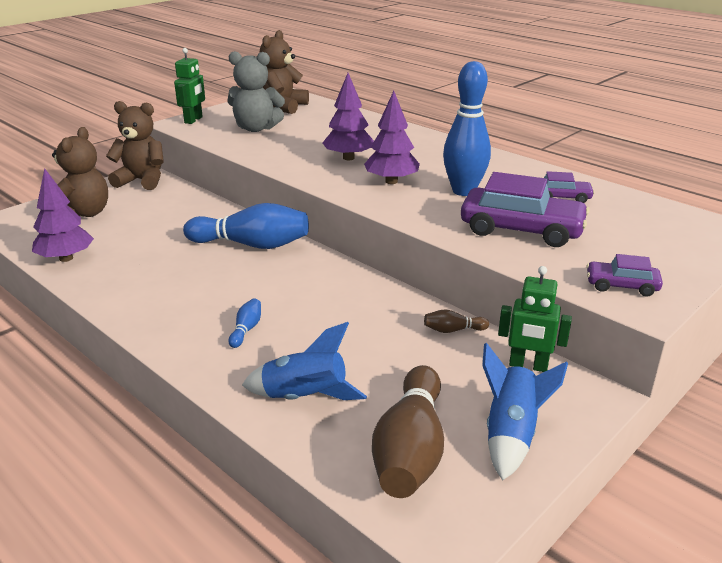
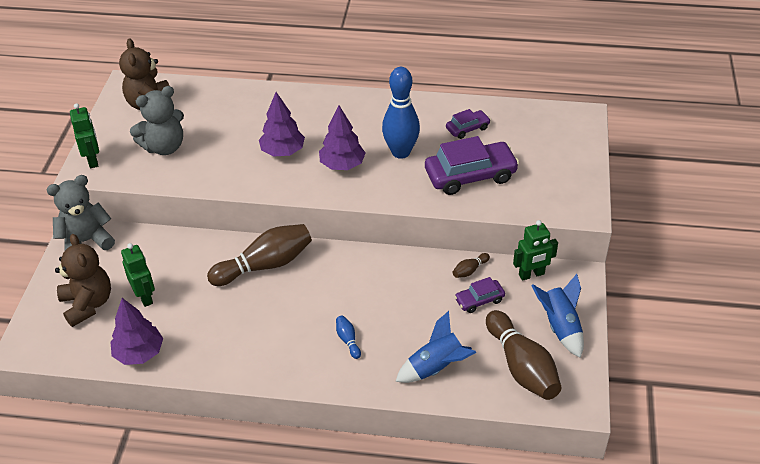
camera: 35 degrees left, 15 degrees up
brown teddy bear [106,101,164,190] -> grey teddy bear [46,175,115,251]
blue bowling pin [183,203,309,249] -> brown bowling pin [207,224,312,286]
purple car [586,254,663,297] -> purple car moved to [454,277,505,313]
none -> green robot [121,243,155,307]

